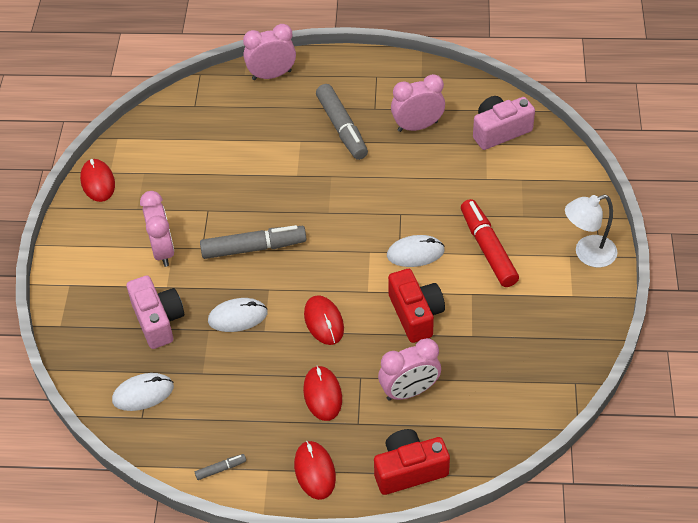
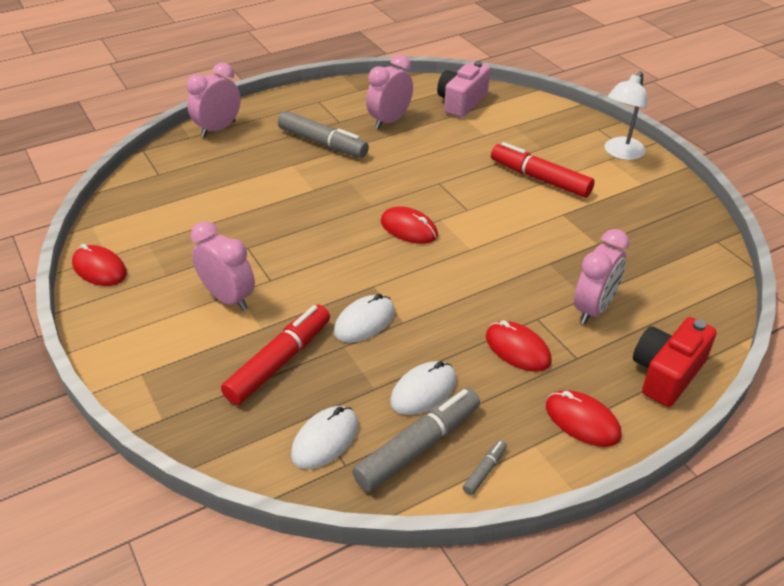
camera: 35 degrees left, 10 degrees down
pink camera [127,275,184,349] -> red marker [221,305,330,405]
grey marker [200,225,306,259] -> grey marker moved to [352,388,480,492]
red mouse [304,295,344,345] -> red mouse moved to [381,206,438,244]
white mouse [387,235,445,267] -> white mouse moved to [390,361,457,415]
red camera [388,269,445,343] -> none

